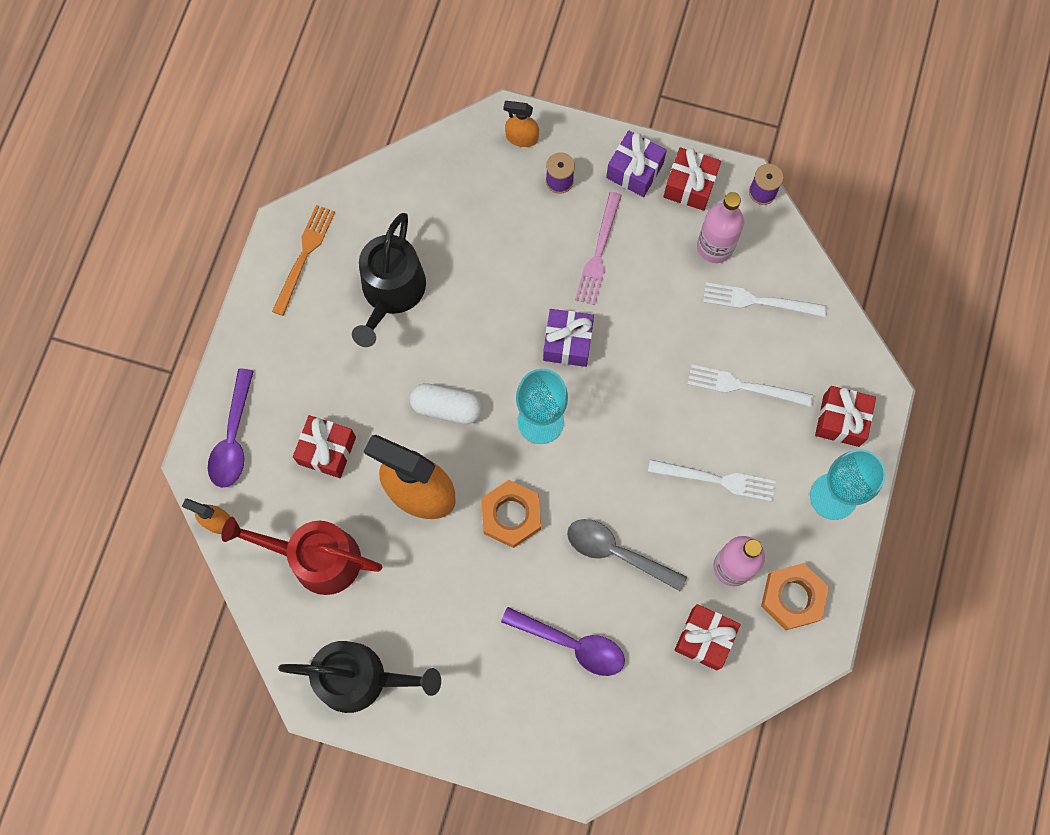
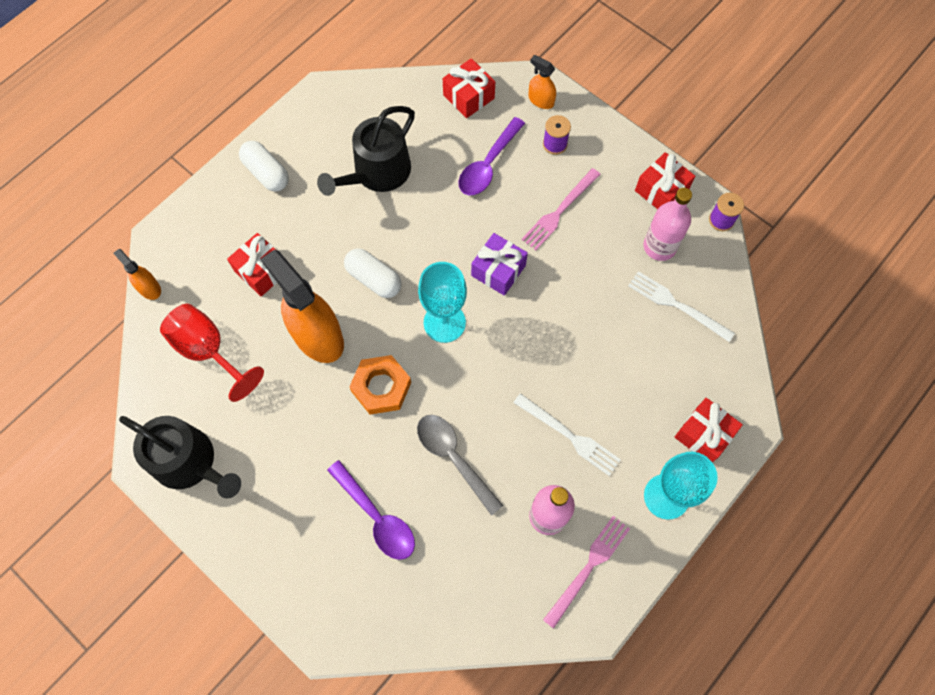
camera: 25 degrees right, 5 degrees down
purple spoon [208,369,254,488] -> purple spoon moved to [458,117,525,195]
red watering can [221,517,382,595] -> red goblet [160,304,264,402]
orange fork [272,205,335,316] -> none
purple gift [606,131,667,197] -> none
red gift [674,604,741,670] -> red gift moved to [443,58,495,118]
white fork [687,364,813,407] -> none
orange nut [761,563,829,630] -> pink fork [543,516,630,629]
none -> white capsule [239,141,289,192]

